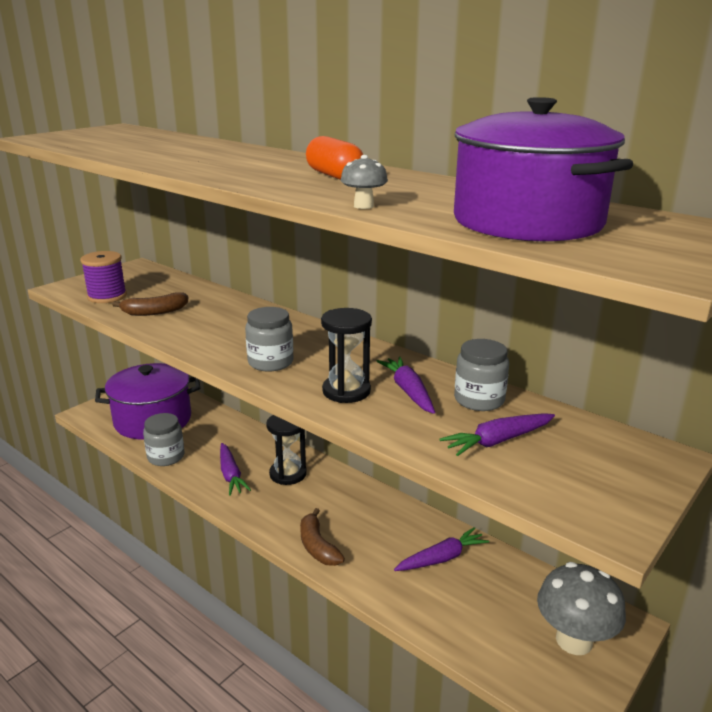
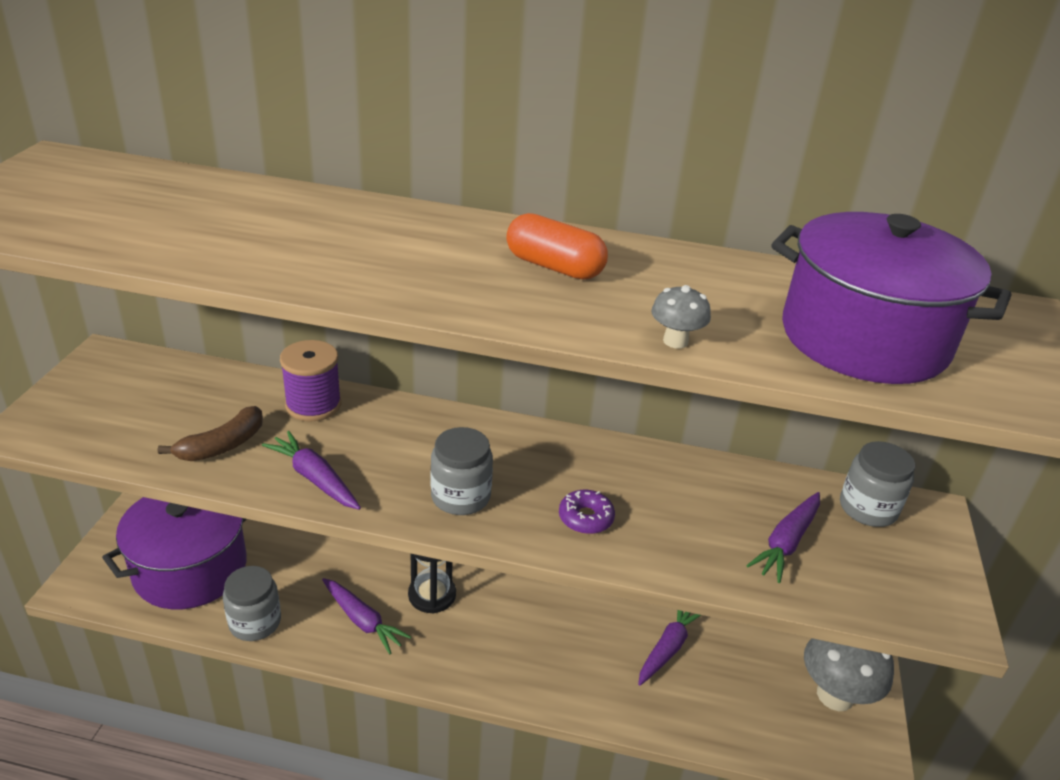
camera: 30 degrees left, 10 degrees up
purple spool [80,251,127,303] -> purple spool moved to [280,340,341,421]
brown banana [300,508,345,566] -> none
black hourglass [321,308,372,403] -> purple donut [559,490,615,534]
purple carrot [377,357,435,414] -> purple carrot moved to [262,431,361,510]
grey jar [454,339,509,411] -> grey jar moved to [840,441,915,527]

